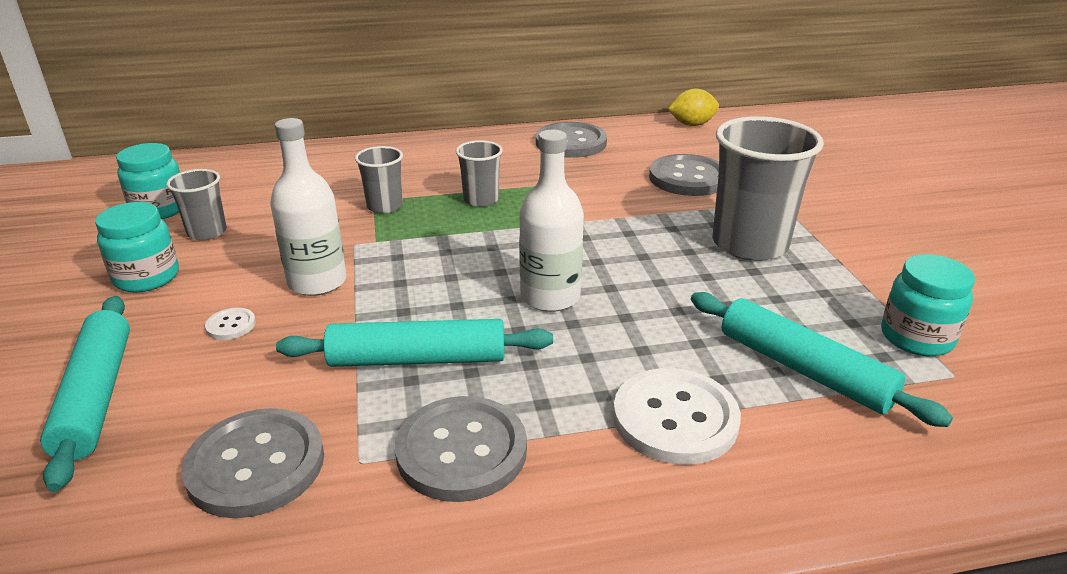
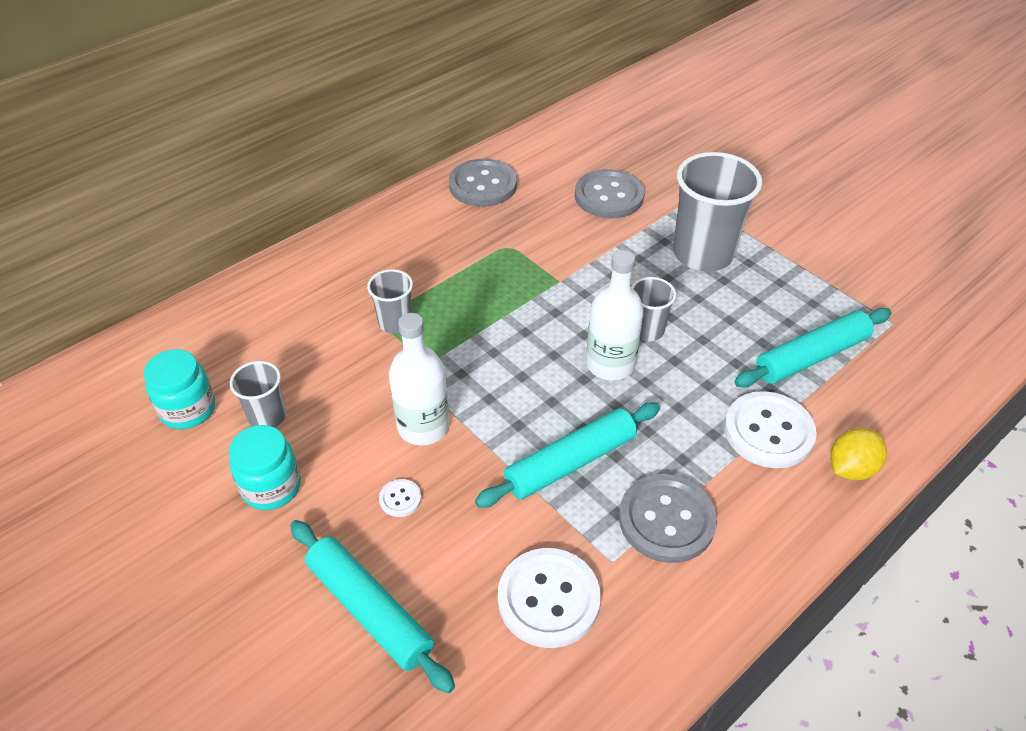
camera: 30 degrees left, 15 degrees up
grey button [182,408,324,518] -> white button [498,548,601,648]
grey cup [456,140,503,207] -> grey cup moved to [631,277,676,341]
yellow lemon [668,89,719,126] -> yellow lemon moved to [830,428,887,481]
turquoise rolling pin [691,292,953,427] -> turquoise rolling pin turned 45 degrees counterclockwise [734,308,891,387]
turquoise jar [881,254,975,356] -> none

